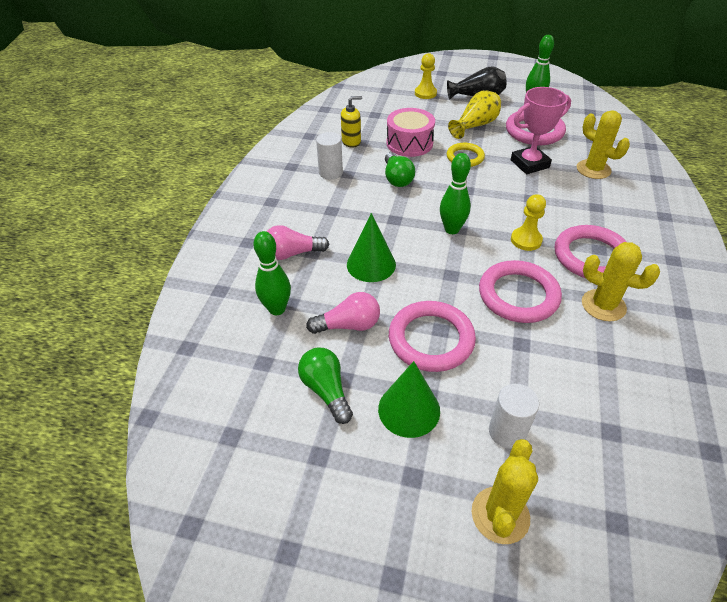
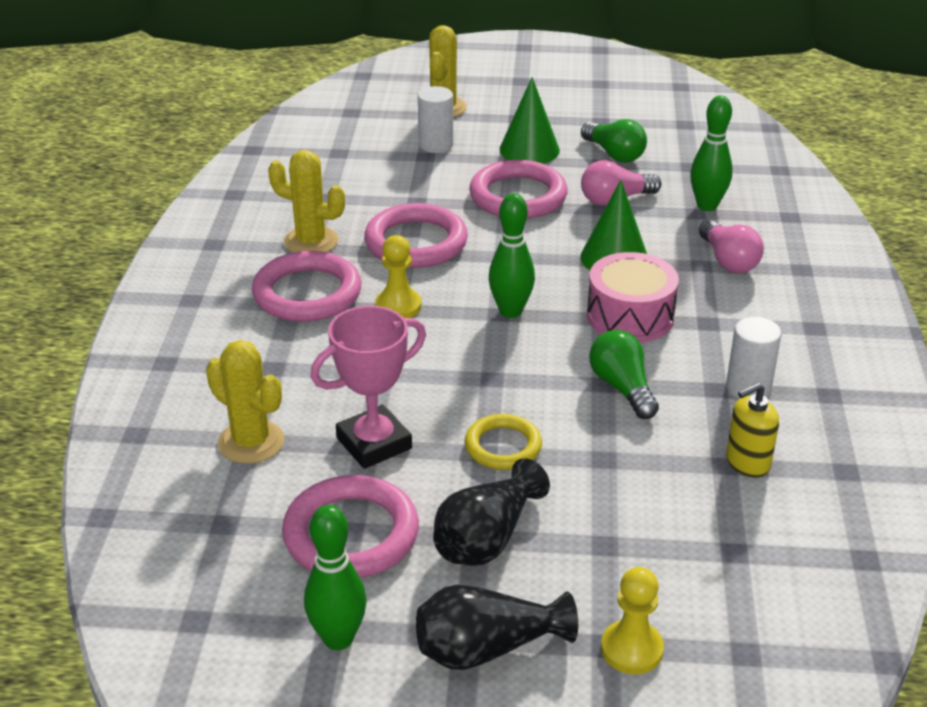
camera: 170 degrees right, 10 degrees down
pink light bulb [267,225,330,260] -> pink light bulb turned 90 degrees clockwise [699,220,764,273]
pink drum [386,108,435,157] -> pink drum moved to [587,252,679,343]
yellow vase [448,90,501,139] -> black vase [433,458,550,566]

